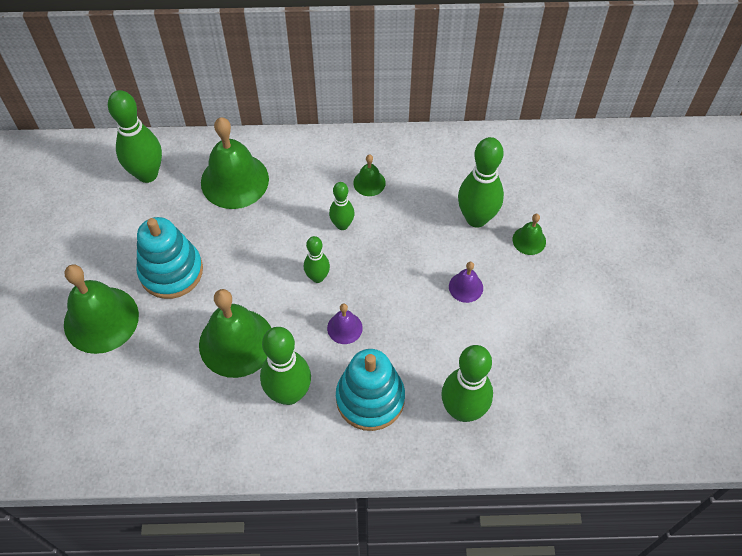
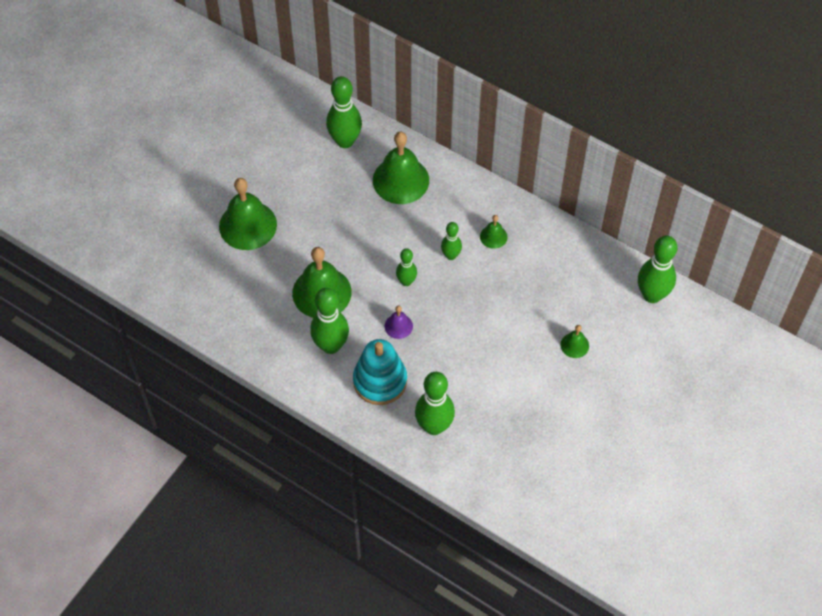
camera: 35 degrees right, 0 degrees up
turquoise stacking toy [136,217,203,299] -> none
purple bell [449,262,483,303] -> none
green bowling pin [458,137,504,228] -> green bowling pin moved to [638,235,677,303]

